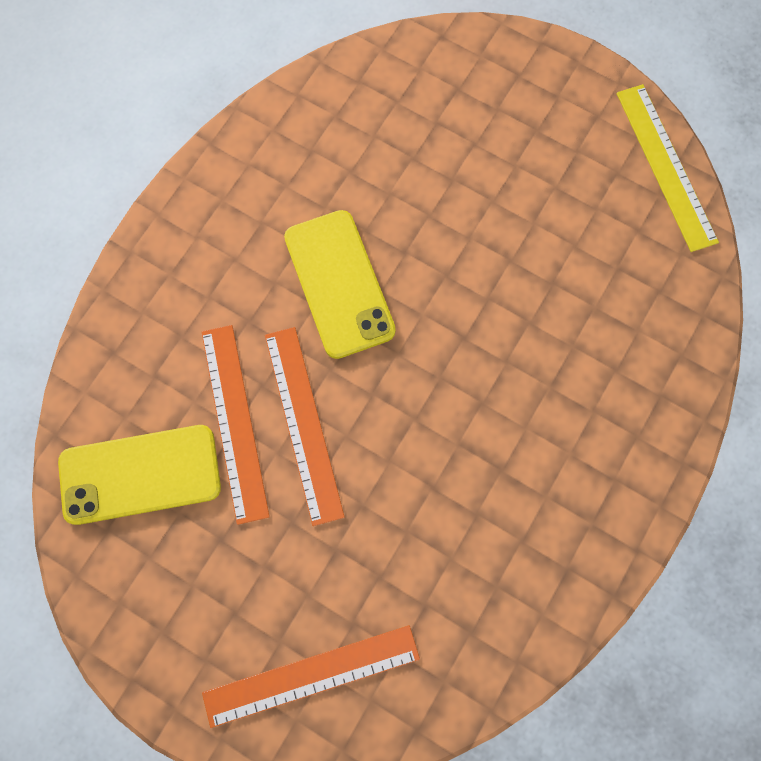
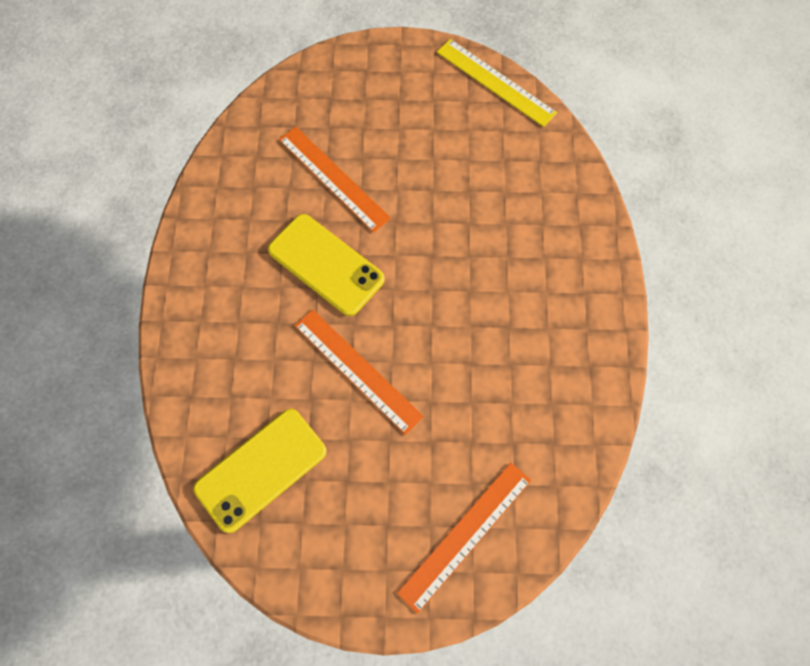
camera: 30 degrees left, 5 degrees down
orange ruler [202,325,270,525] -> orange ruler moved to [279,127,391,233]

